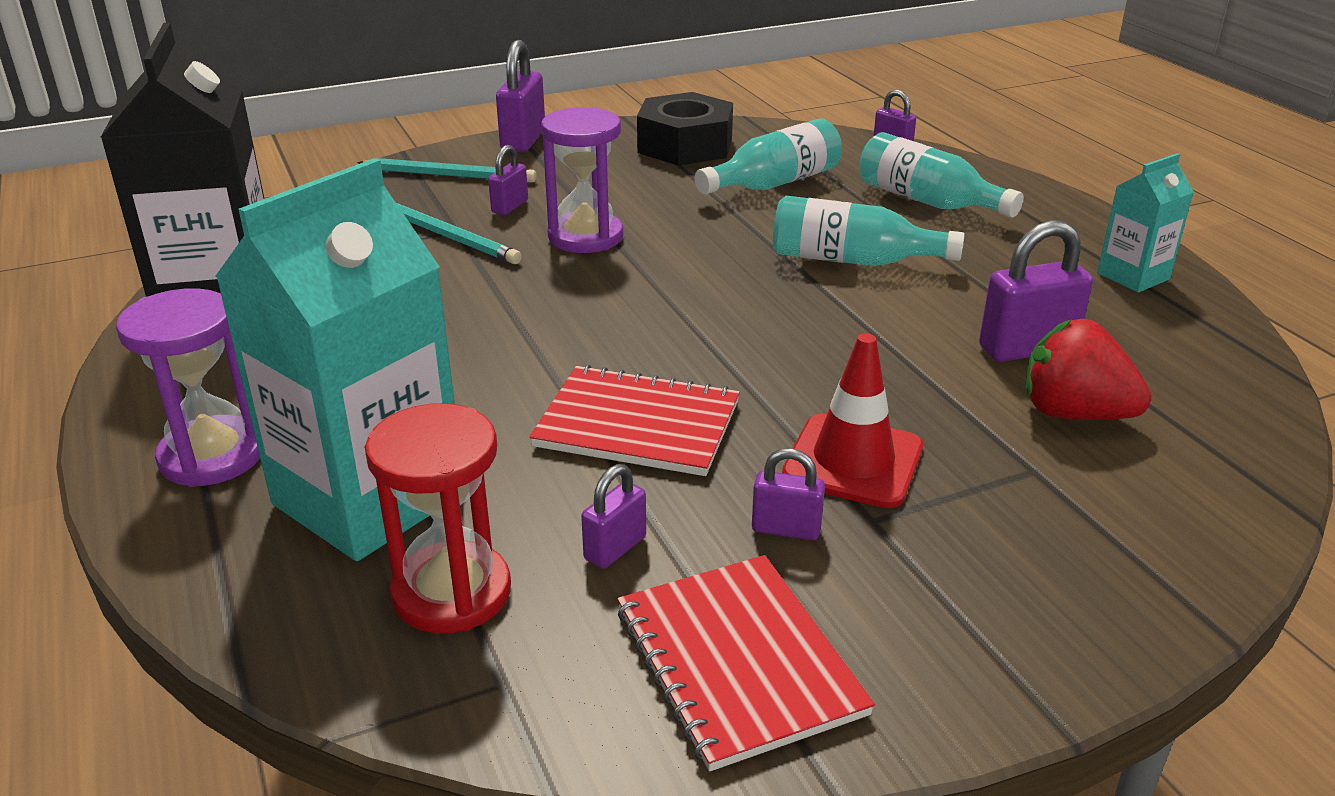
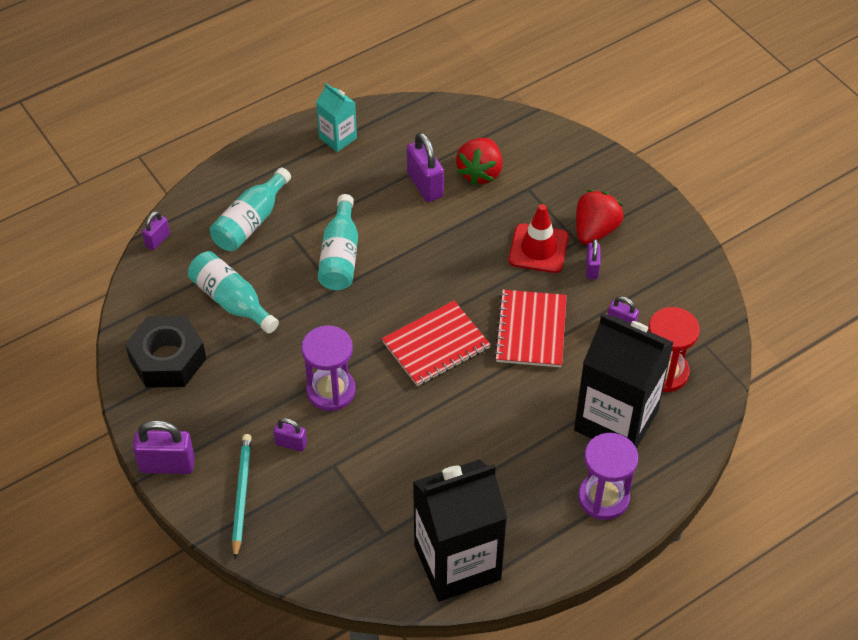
camera: 100 degrees left, 20 degrees up
turquoise carton [215,158,455,561] -> black carton [574,313,674,449]
turquoise pencil [396,203,522,264] -> none
red notebook [617,555,875,771] -> red notebook moved to [382,301,491,386]
none -> red strawberry [576,190,624,245]

